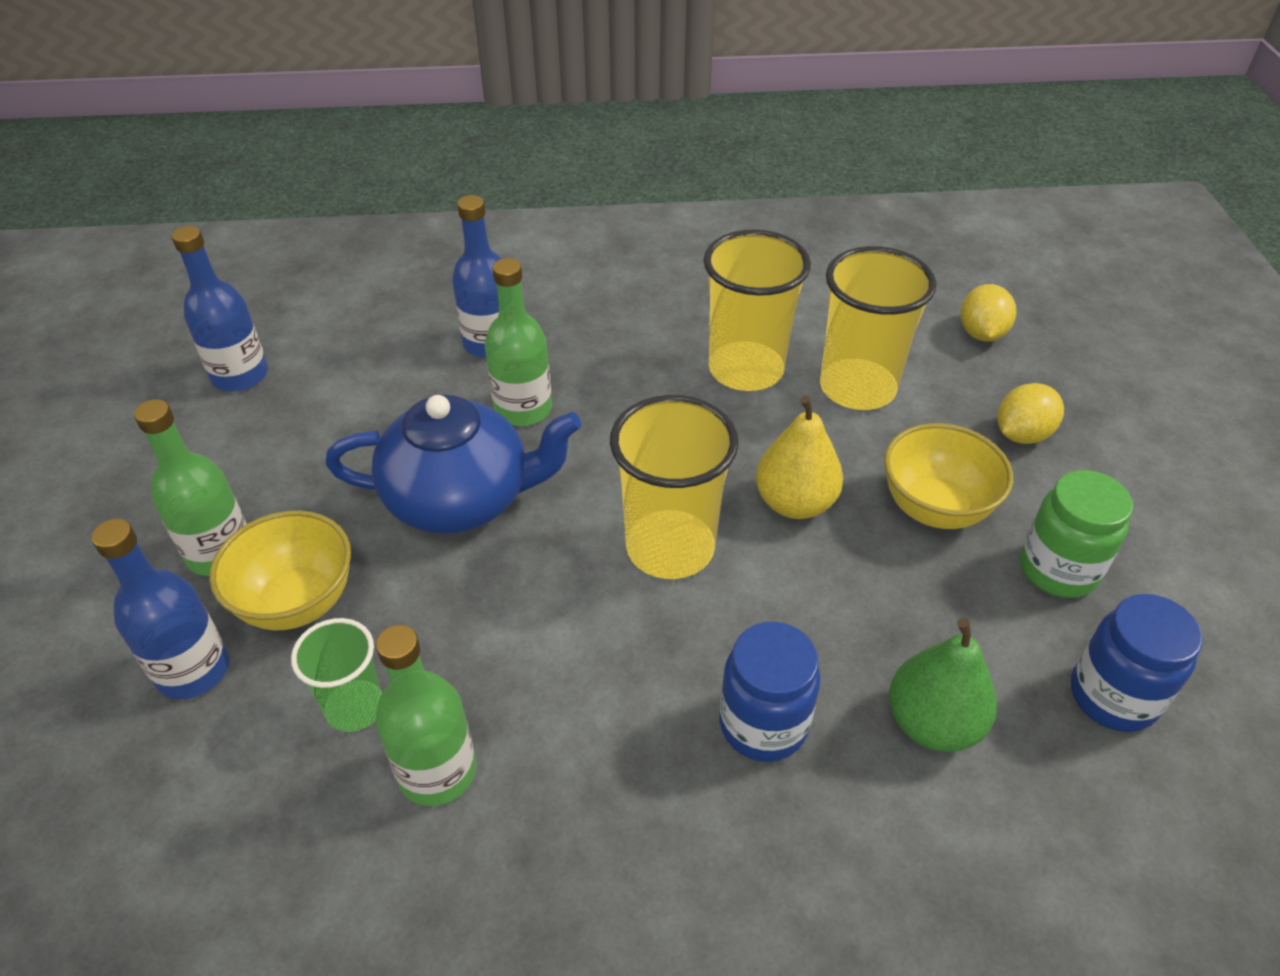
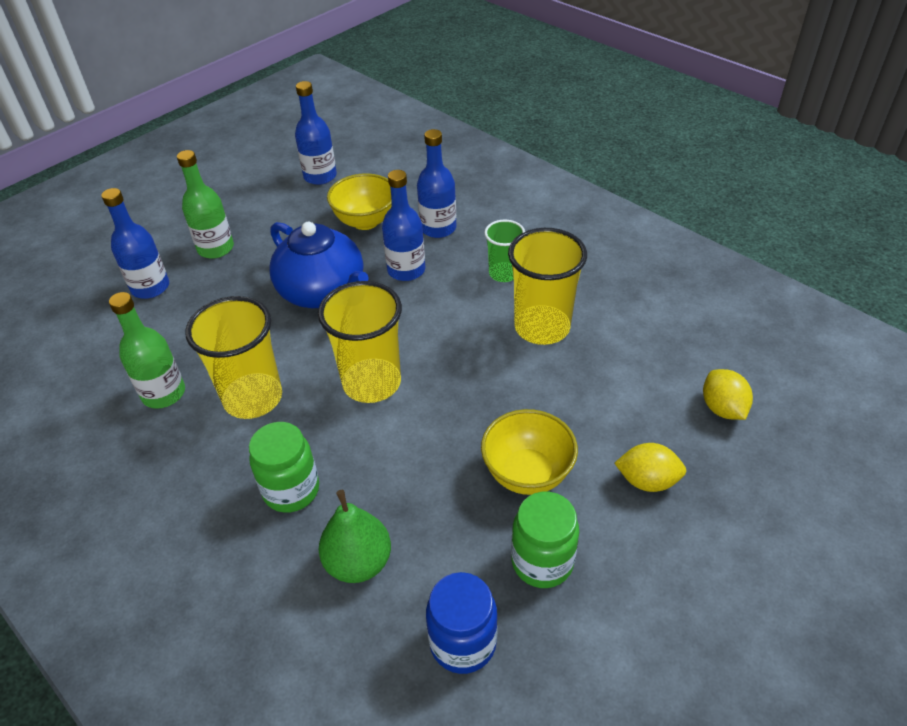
camera: 50 degrees right, 0 degrees up
yellow bowl [209,510,351,630] -> yellow bowl moved to [327,173,392,230]
green cup [291,618,382,732] -> green cup moved to [484,220,525,282]
green bottle [485,258,552,426] -> blue bottle [382,170,425,281]
blue jar [719,622,820,762] -> green jar [249,422,319,513]
yellow pear [756,395,843,519] -> none
yellow cup [820,246,936,410] -> yellow cup moved to [185,296,282,419]
yellow lemon [960,284,1016,341] -> yellow lemon turned 75 degrees counterclockwise [703,369,753,420]

